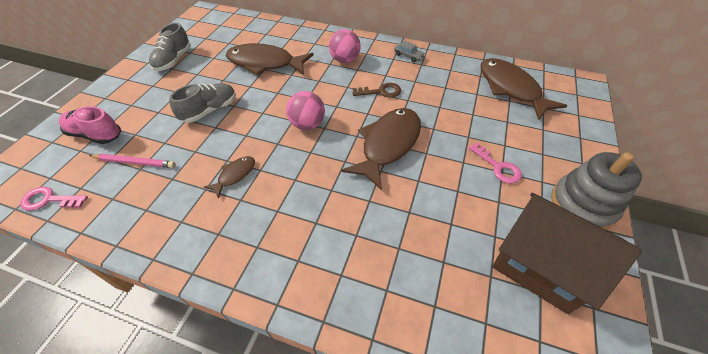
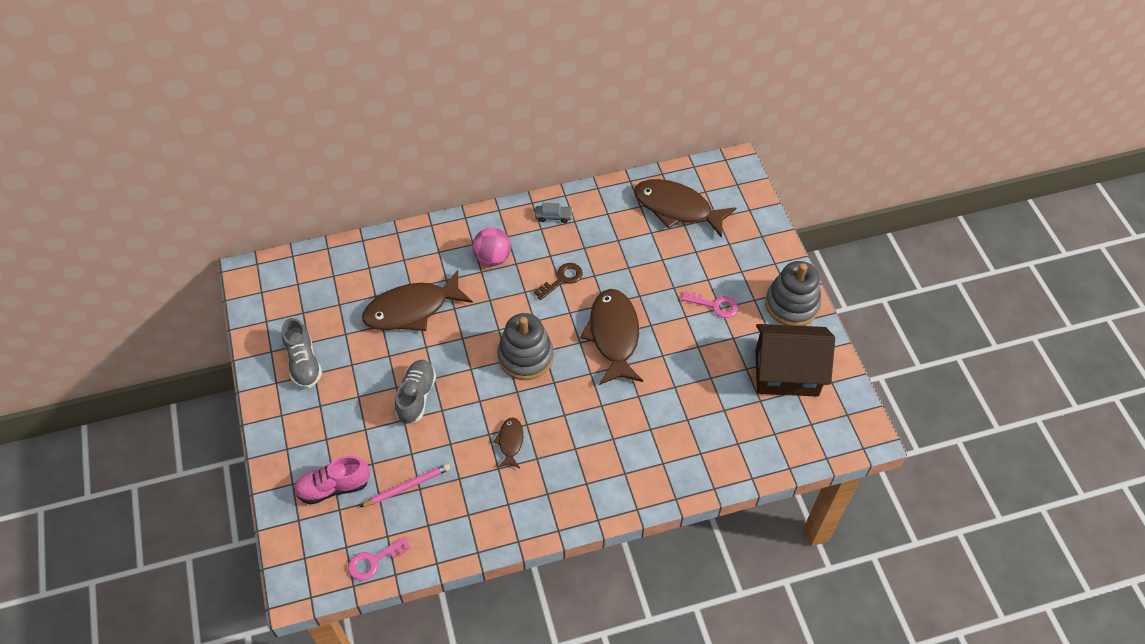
camera: 35 degrees left, 5 degrees up
pink ball [286,91,325,130] -> grey stacking toy [497,313,554,380]

